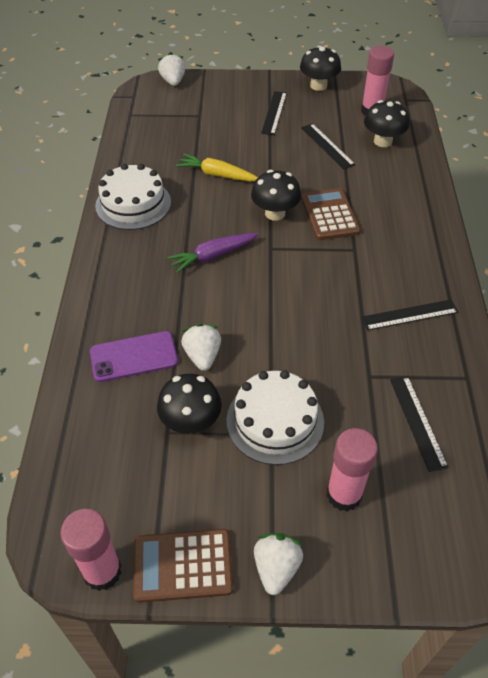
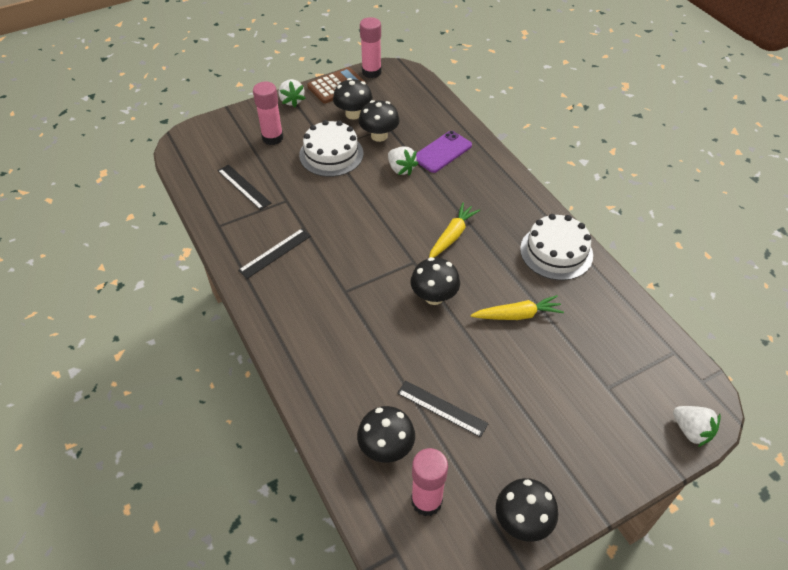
camera: 150 degrees right, 0 degrees up
purple carrot [167,233,259,273] -> yellow carrot [429,202,480,258]
black ruler [261,91,287,135] -> none
brown calculator [301,188,361,240] -> none
none -> black mushroom [333,78,373,120]

